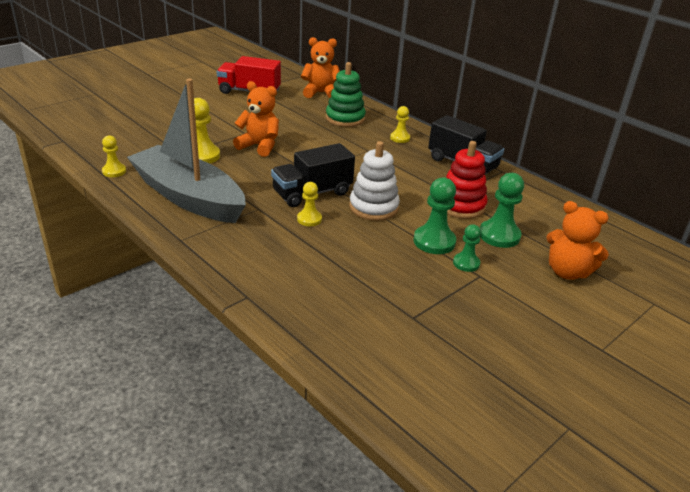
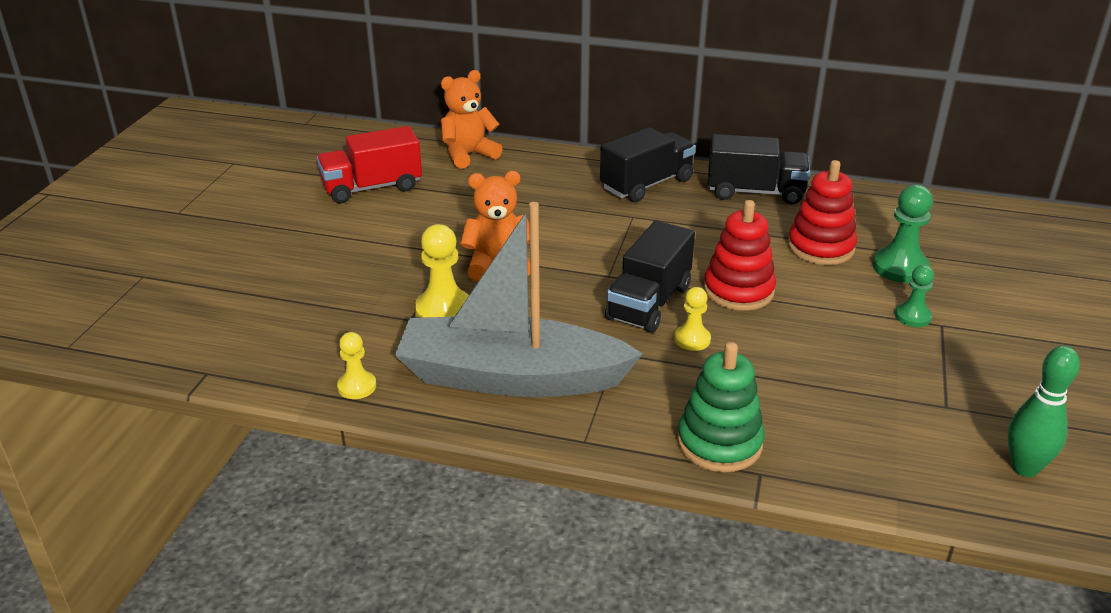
camera: 30 degrees left, 0 degrees up
green stacking toy [326,62,366,127] -> green stacking toy moved to [677,342,765,472]
white stacking toy [349,141,400,221] -> red stacking toy [704,200,776,311]
yellow pawn [390,106,410,143] -> black truck [600,127,696,202]
green pawn [413,177,456,254] -> none
orange teddy bear [546,201,609,280] -> none
none -> green bowling pin [1008,346,1080,477]

